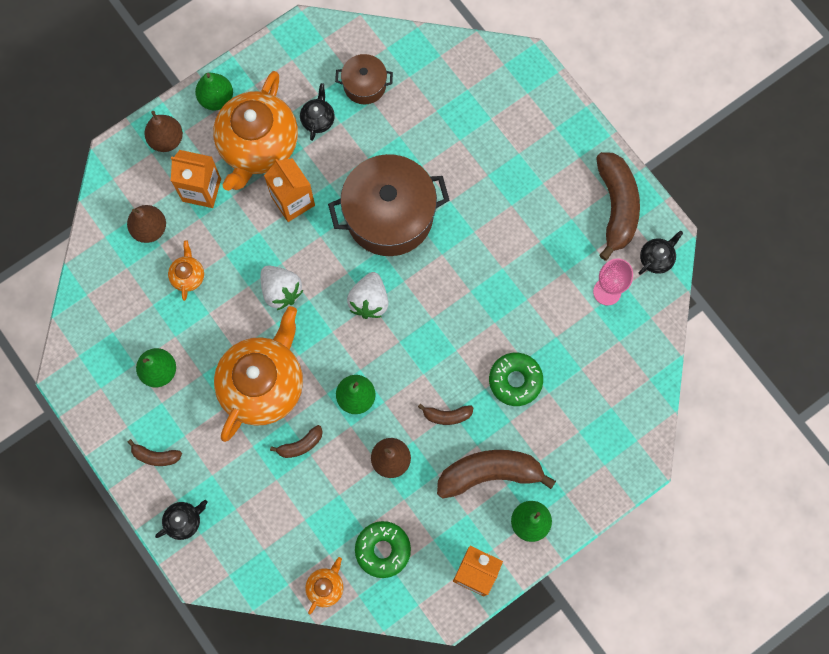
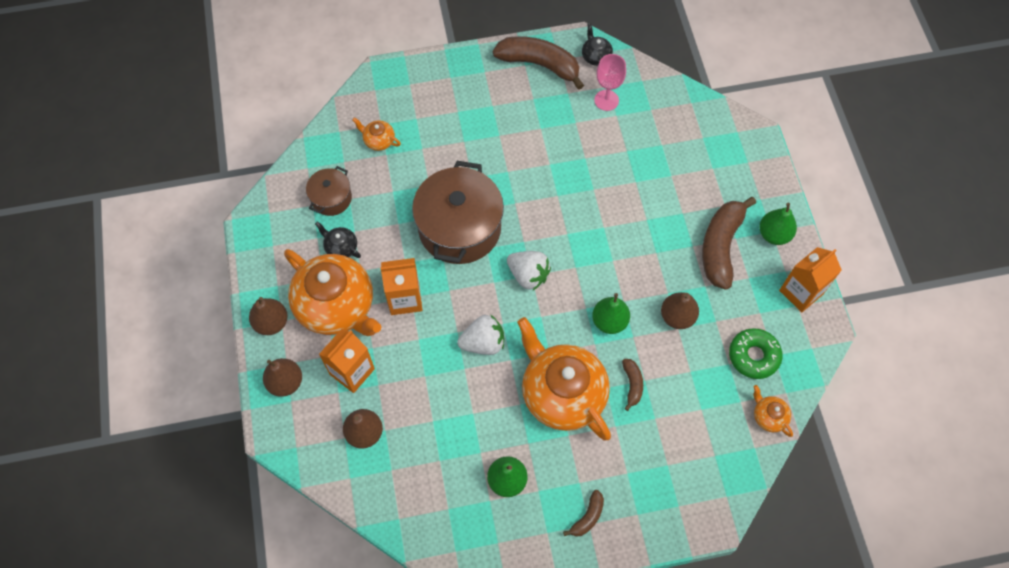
camera: 65 degrees left, 10 degrees down
black teapot [155,500,208,540] -> none
orange teapot [168,240,204,301] -> orange teapot moved to [352,117,401,151]
green pear [195,72,233,110] -> brown pear [249,297,288,335]
brown banana [418,404,473,425] -> none
green donut [489,353,543,406] -> none

